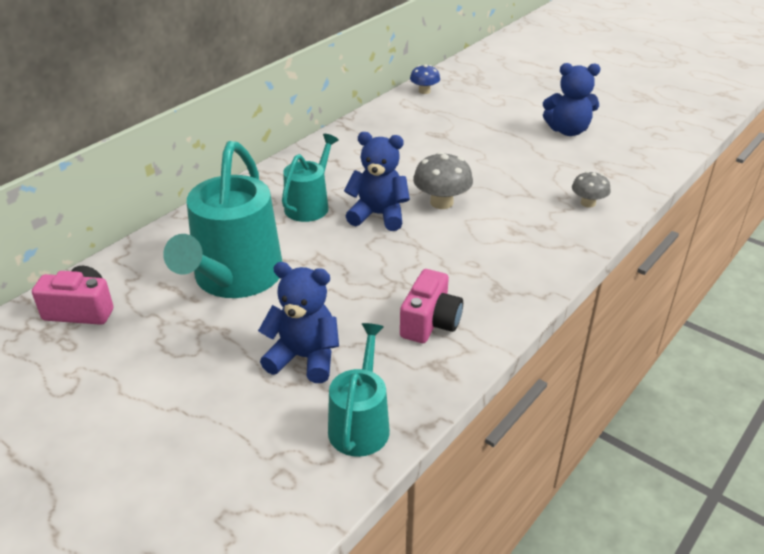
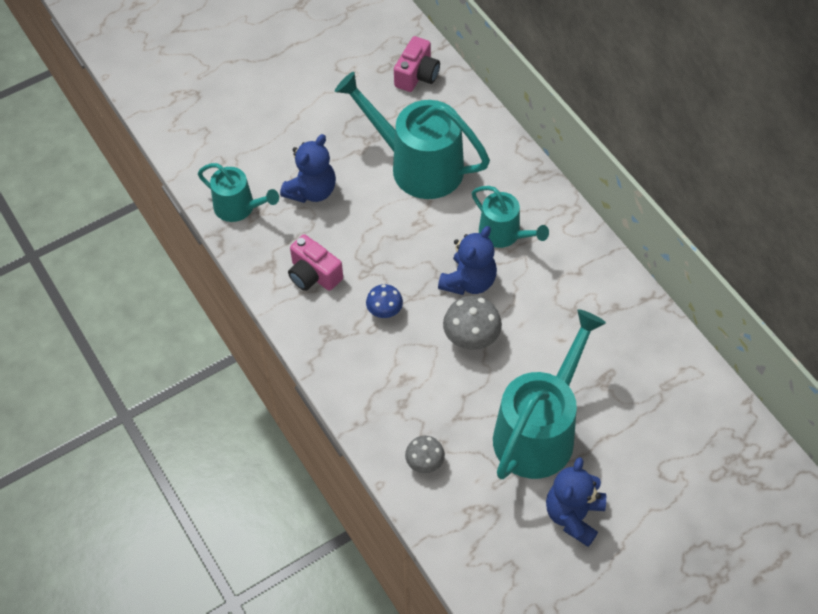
camera: 110 degrees right, 20 degrees up
blue mushroom [410,64,440,94] -> blue mushroom moved to [366,284,403,318]
none -> turquoise watering can [493,309,606,479]

